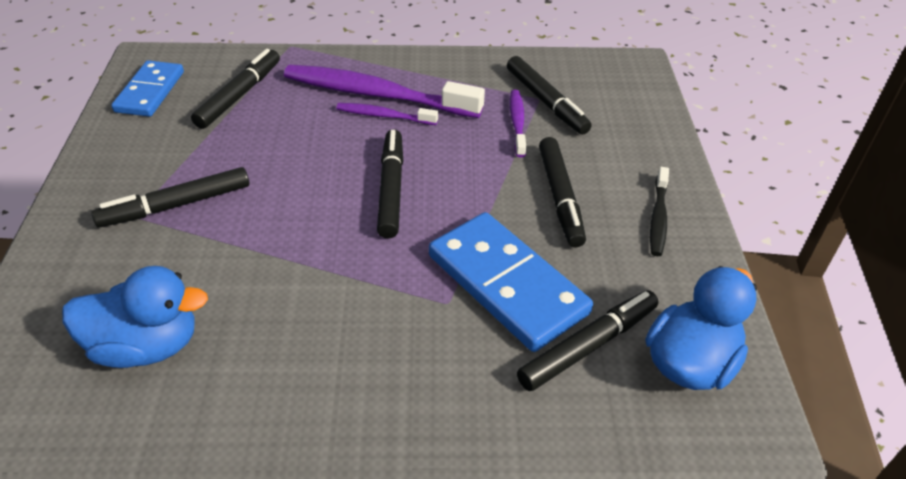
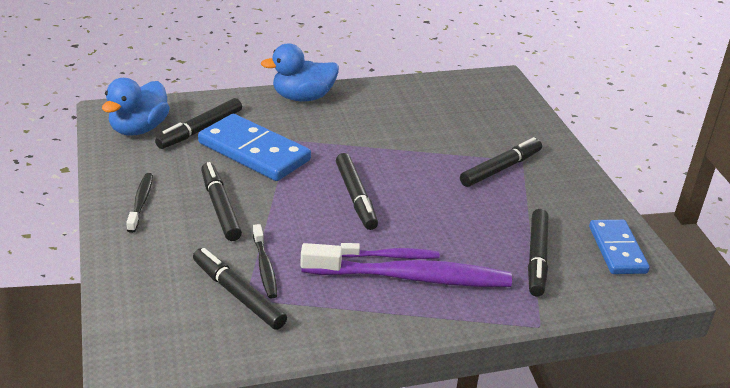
camera: 165 degrees right, 10 degrees down
blue duck [62,266,208,368] -> blue duck moved to [261,43,339,101]
purple toothbrush [510,90,526,157] -> black toothbrush [253,224,277,298]

